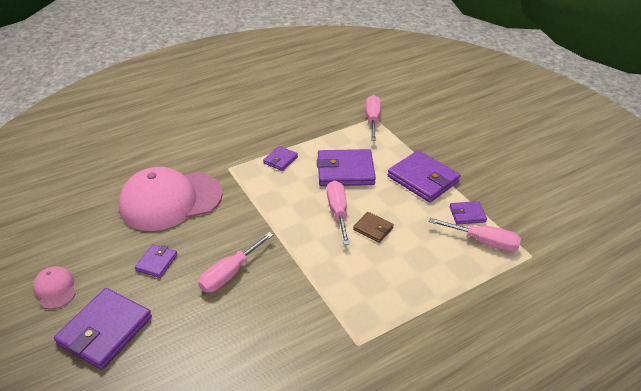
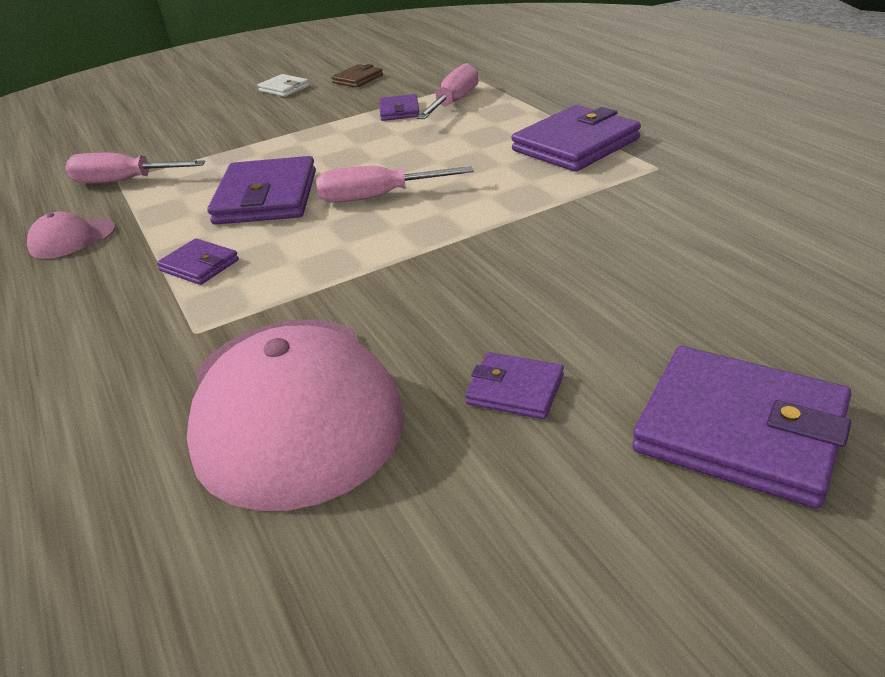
camera: 85 degrees left, 5 degrees down
pink cap [33,266,76,309] -> pink cap moved to [27,212,116,258]
pink screwdriver [198,232,274,293] -> none
brown wallet [353,212,394,243] -> brown wallet moved to [331,64,383,88]
purple wallet [388,150,461,203] -> purple wallet moved to [511,105,641,172]
none -> white wallet [257,74,310,97]

